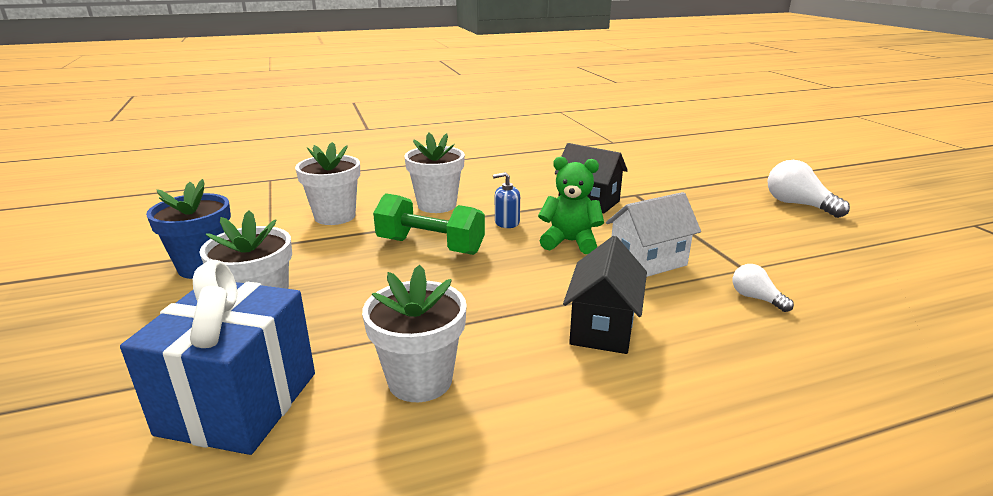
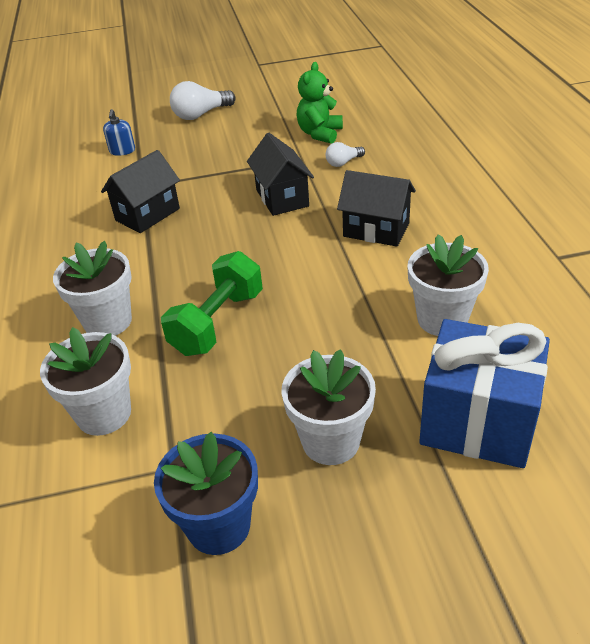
camera: 80 degrees left, 15 degrees up
blue soap dispenser [493,172,520,228] -> blue soap dispenser moved to [103,109,135,156]
green teddy bear [538,157,604,254] -> green teddy bear moved to [297,62,343,144]
white house [606,192,701,277] -> black house [247,133,314,216]

